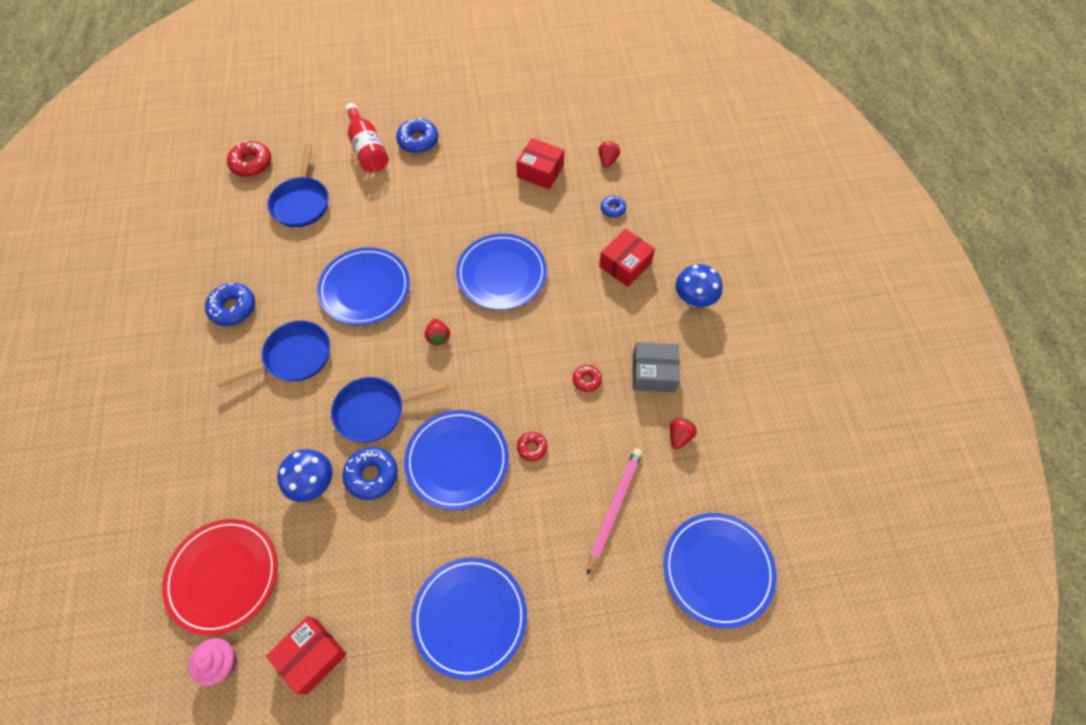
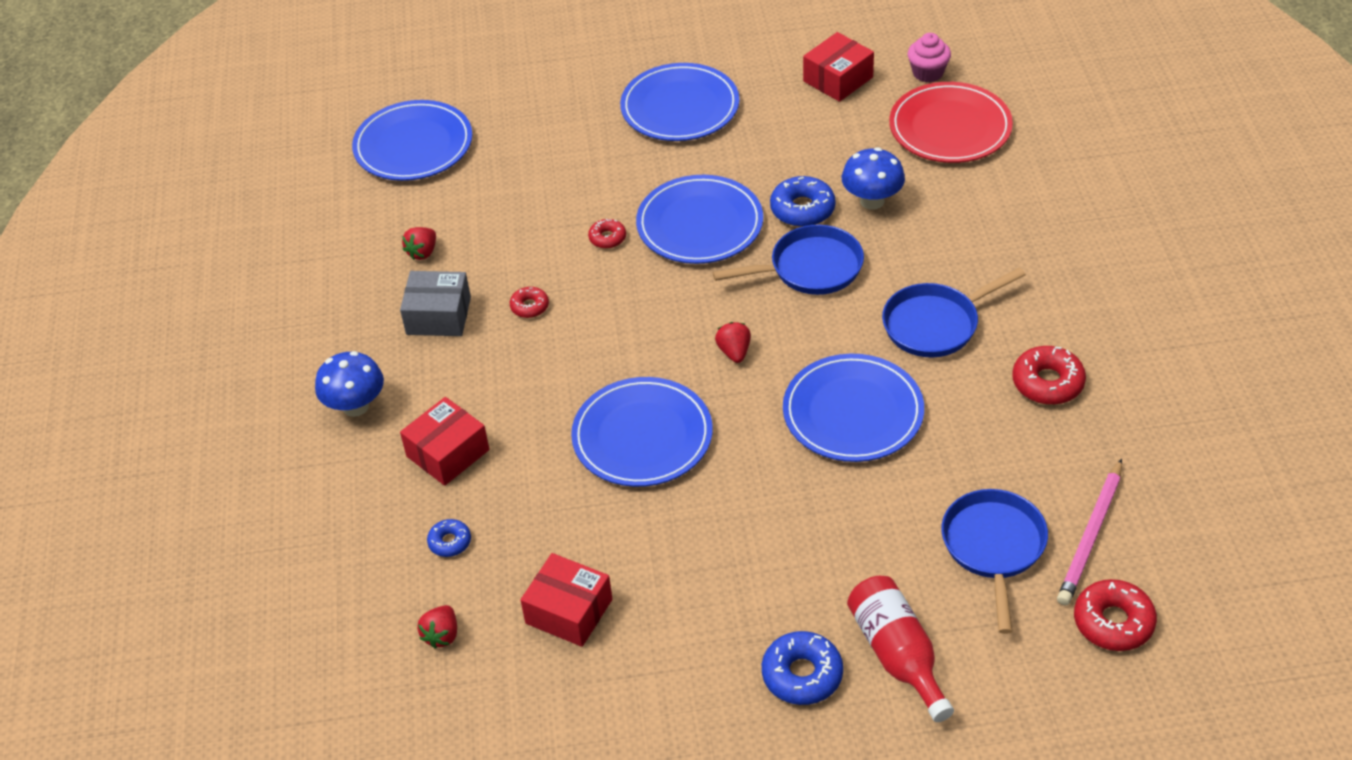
camera: 175 degrees left, 15 degrees down
blue donut [205,283,255,326] -> red donut [1012,346,1086,405]
pink pencil [587,448,642,575] -> pink pencil moved to [1057,459,1122,606]

